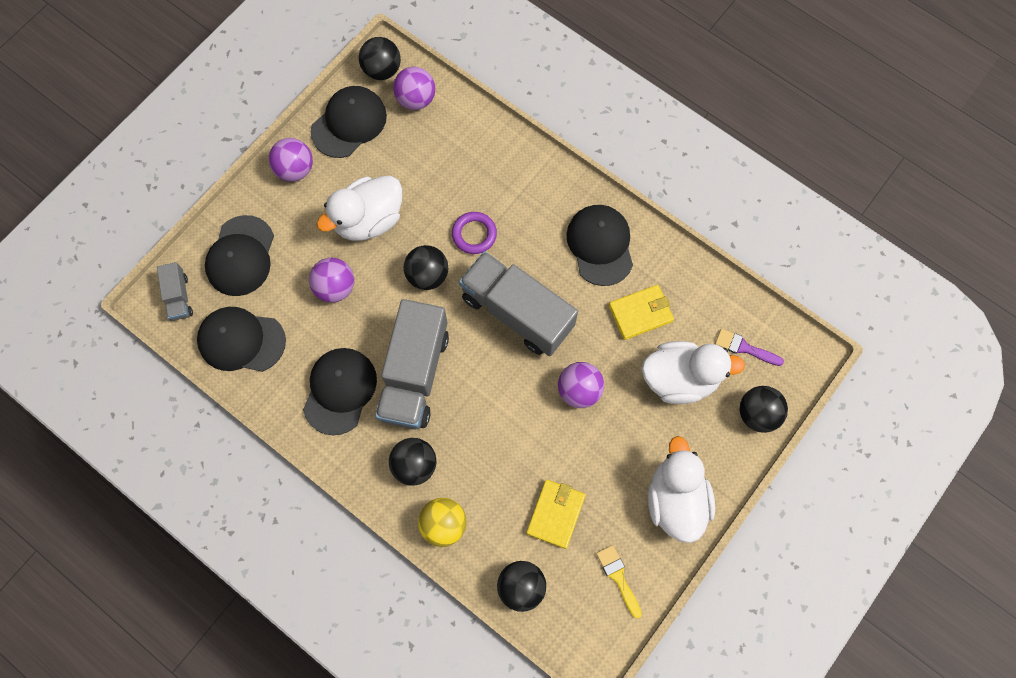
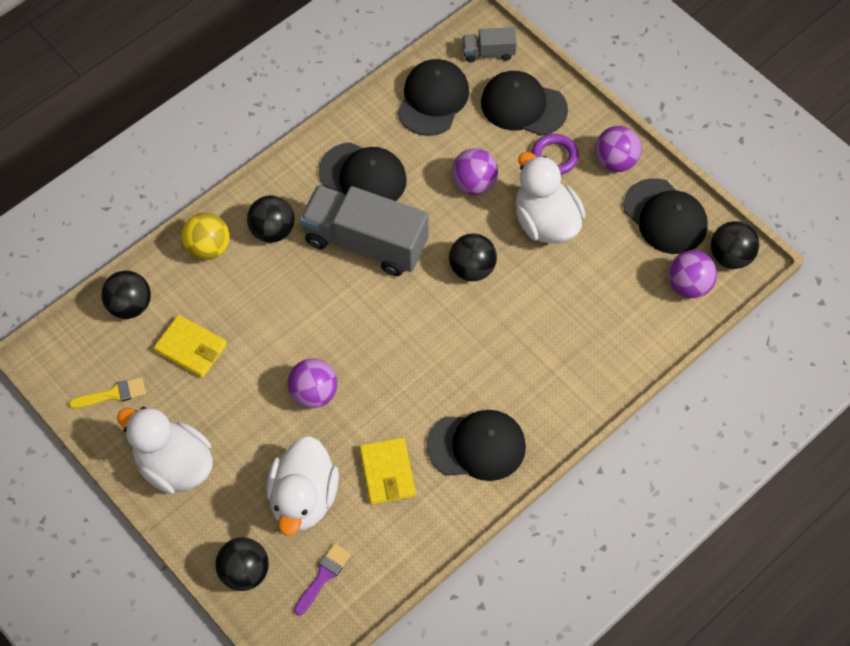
camera: 100 degrees right, 10 degrees down
purple ring [452,212,497,254] -> purple ring moved to [531,134,579,175]
grey truck [459,251,578,356] -> none
white duck [648,436,715,543] -> white duck turned 150 degrees counterclockwise [117,407,213,494]

